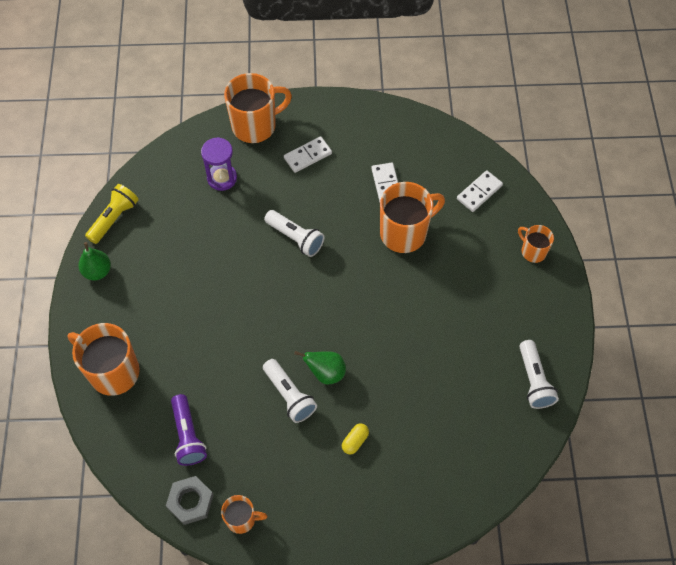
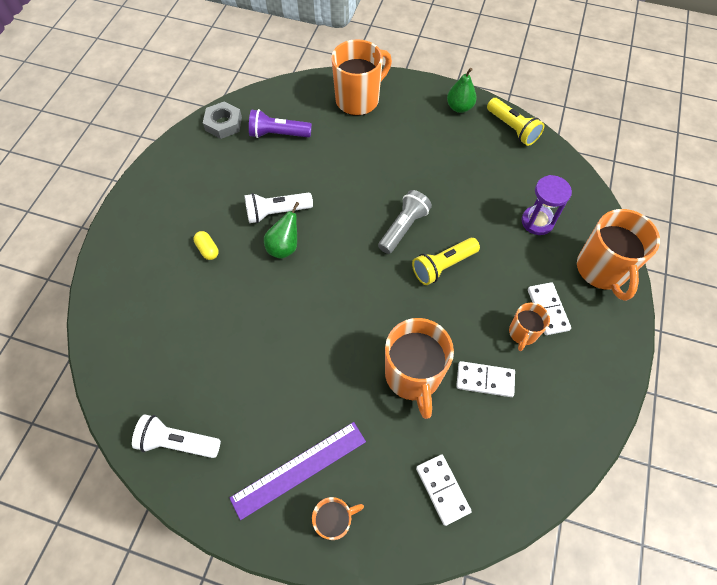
camera: 110 degrees right, 0 degrees up
orange mug [221,495,268,534] -> orange mug moved to [509,303,550,351]
white flashlight [264,210,325,257] -> yellow flashlight [412,238,480,285]
none -> purple ruler [230,422,366,520]
none -> grey flashlight [378,190,432,254]

